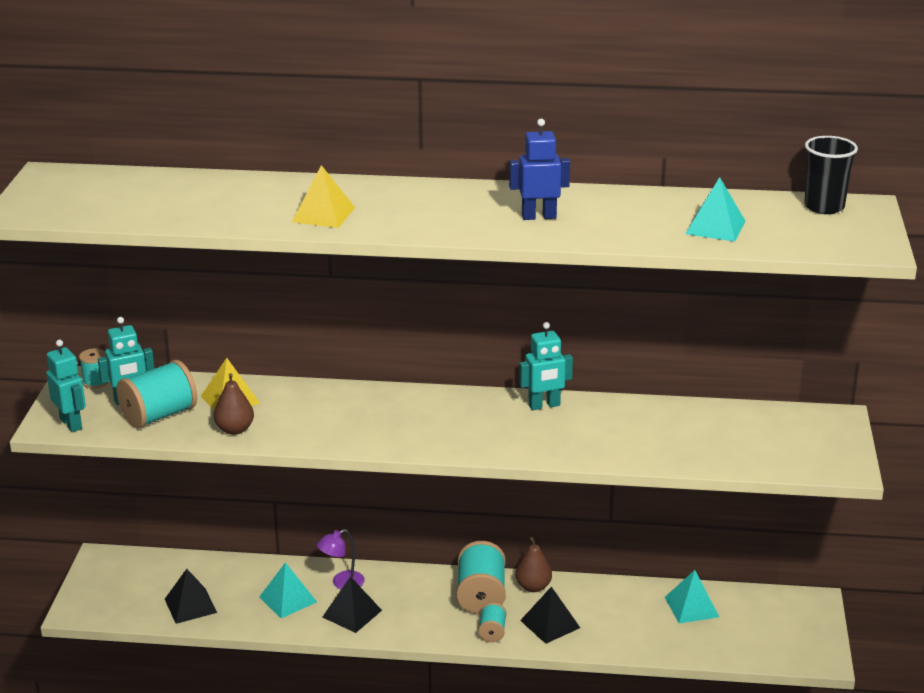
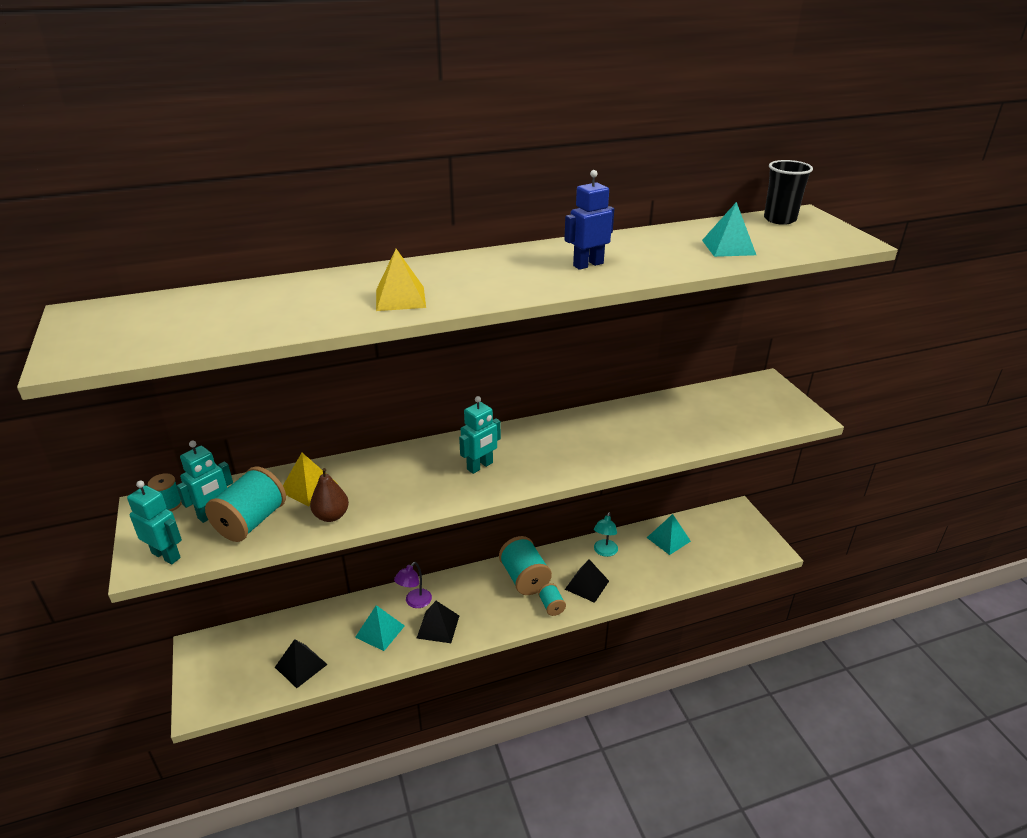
camera: 25 degrees left, 5 degrees up
brown pear [516,537,552,592] -> none
turquoise robot [519,322,573,410] -> turquoise robot moved to [459,396,501,474]
none -> turquoise lamp [594,512,618,557]

